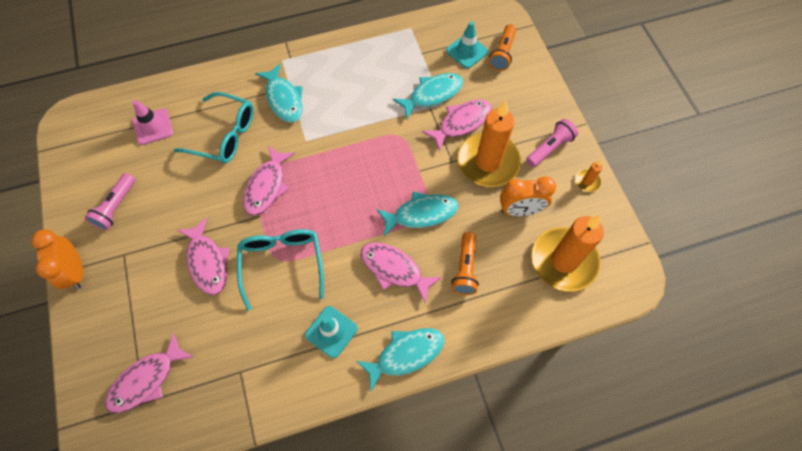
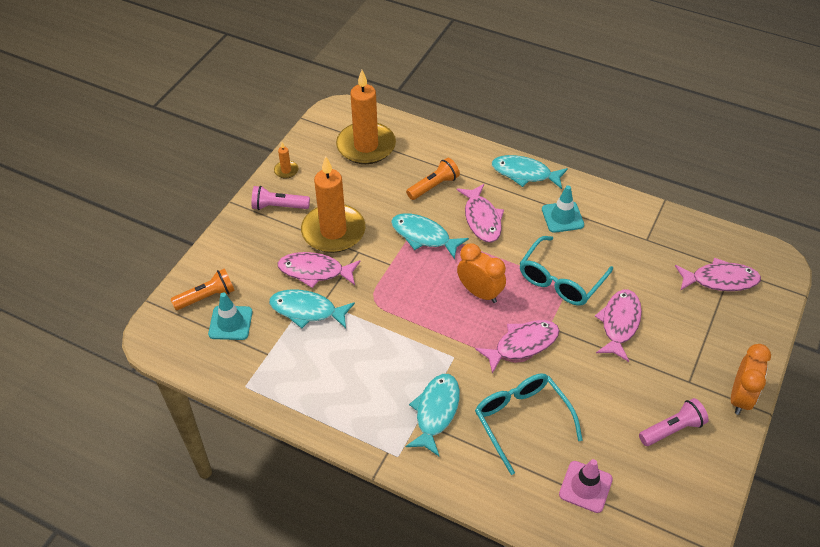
camera: 135 degrees left, 15 degrees down
orange clock [500,176,556,216] -> orange clock moved to [457,243,506,303]

